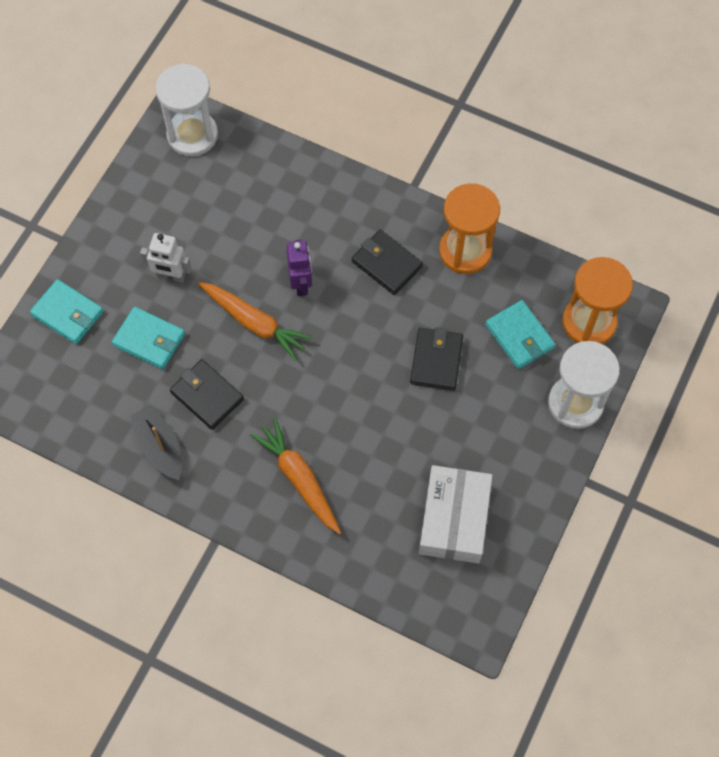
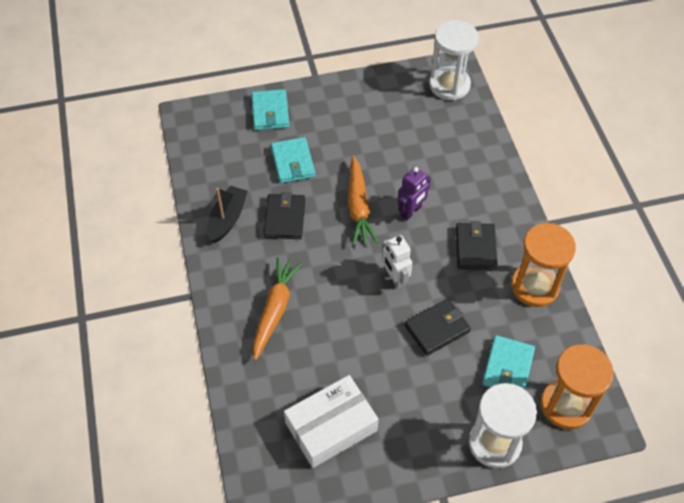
camera: 50 degrees right, 10 degrees down
white robot [140,233,192,283] -> white robot moved to [382,235,412,289]

